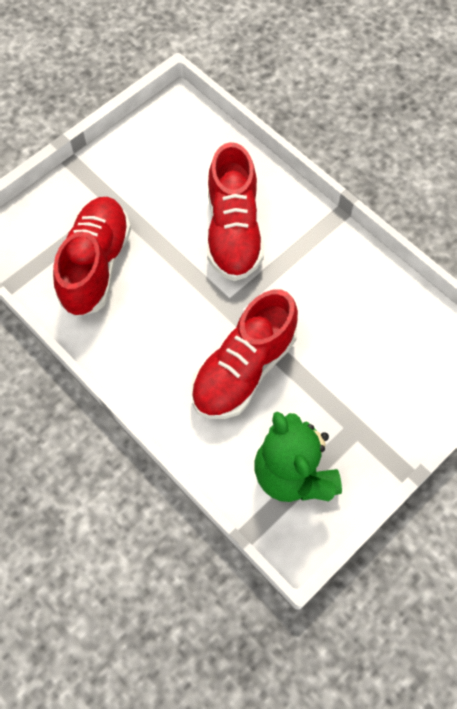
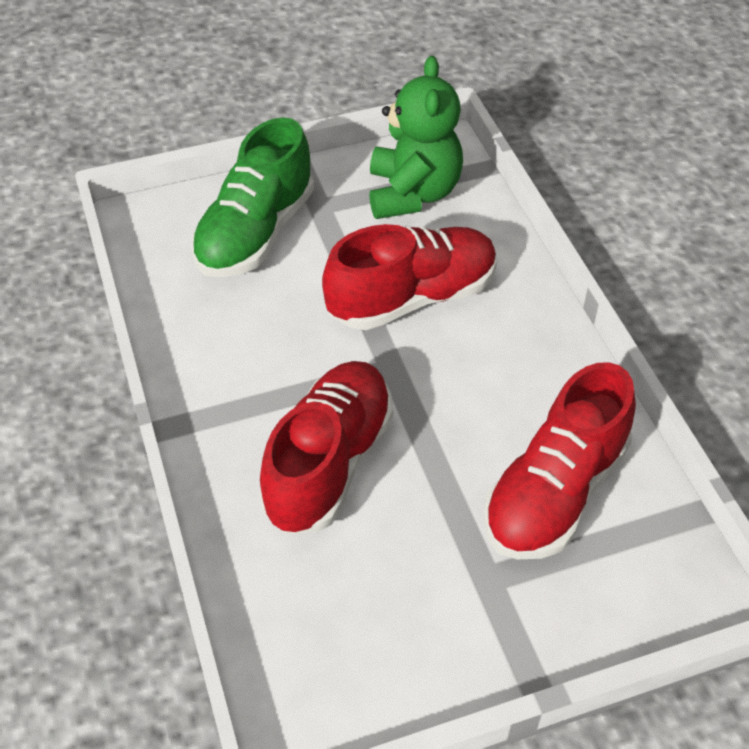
camera: 155 degrees left, 15 degrees down
none -> green shoe [191,117,314,277]

